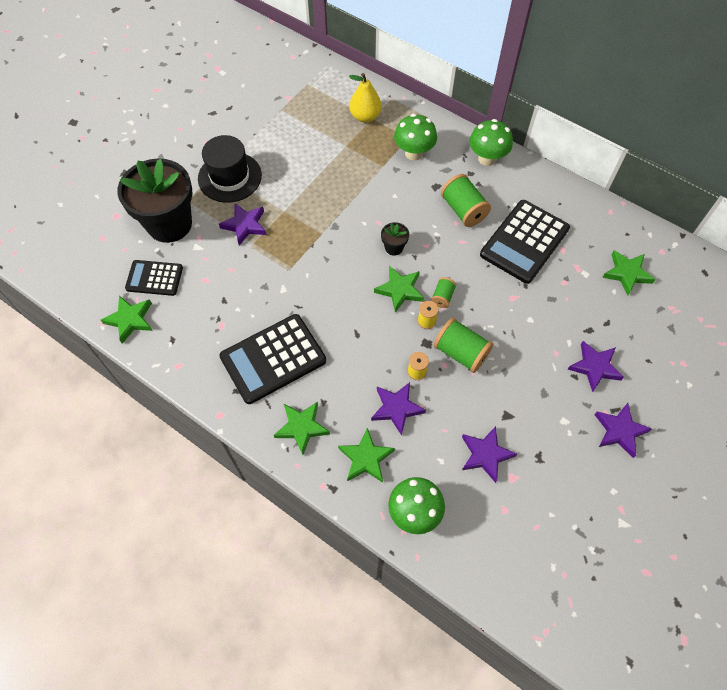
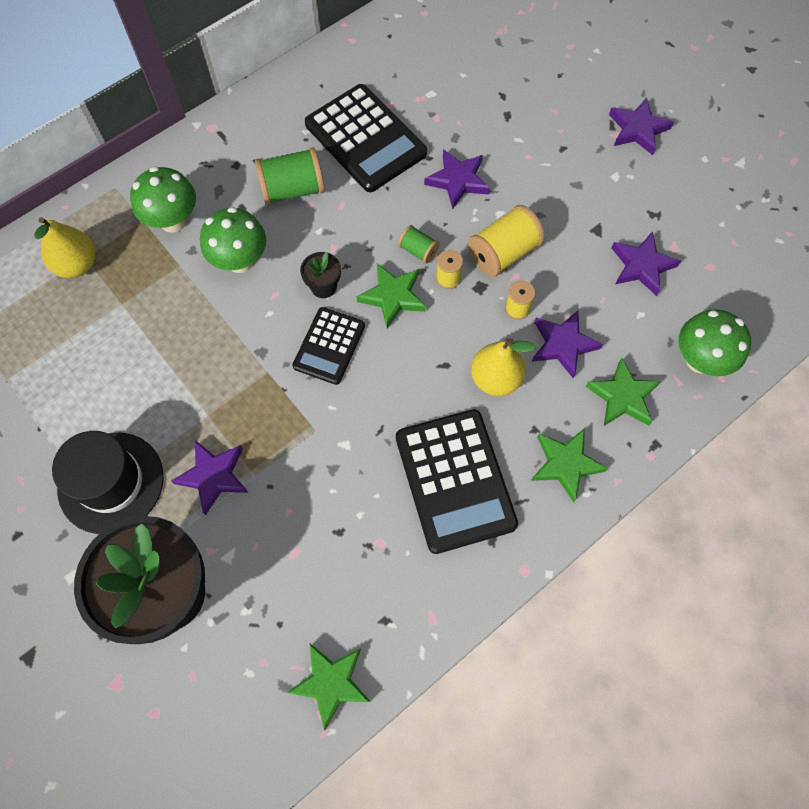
camera: 75 degrees left, 5 degrees up
black calculator [125,260,183,296] -> black calculator moved to [292,307,365,385]
green spool [434,318,493,373] -> yellow spool [468,205,545,277]
green mushroom [469,119,513,166] -> green mushroom moved to [200,207,266,273]
purple star [568,341,624,392] -> purple star moved to [424,149,490,209]
green star [602,250,656,296] -> none
none -> yellow pear [471,338,536,396]

